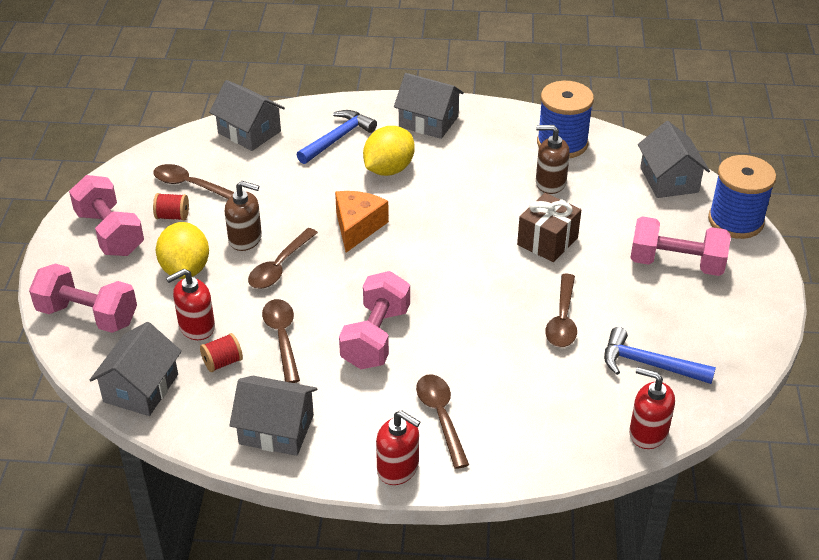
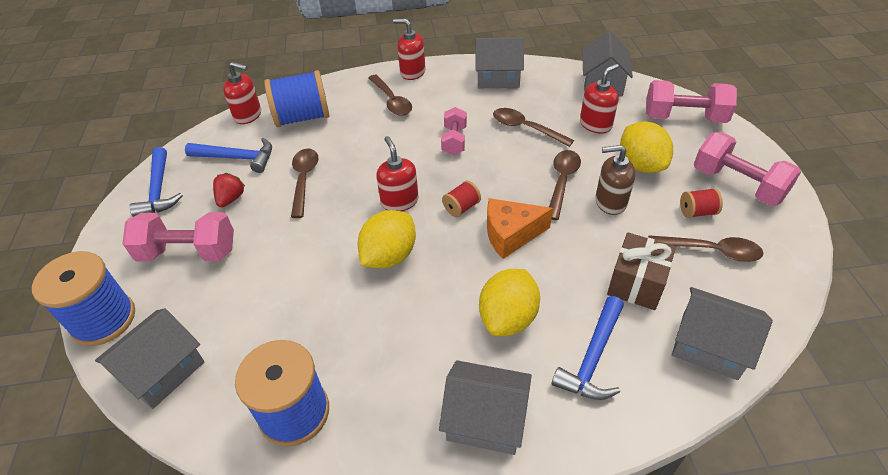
camera: 170 degrees right, 5 degrees up
red spool [200,333,243,372] -> red spool moved to [442,181,481,217]
brown spoon [262,299,300,383] -> brown spoon turned 150 degrees clockwise [493,108,574,147]
orange cheese [335,191,389,253] -> orange cheese turned 75 degrees clockwise [487,198,553,259]
pink dumbbell [339,271,410,369] -> pink dumbbell [441,107,467,155], size x0.62
brown gift [517,193,581,262] -> brown gift moved to [607,232,676,310]
brown soap dispenser [536,125,570,194] -> none
grey house [638,121,710,198] -> grey house turned 60 degrees clockwise [95,308,205,409]
none -> blue hammer [129,147,183,217]
none -> red strawberry [213,173,245,207]
none -> blue spool [264,70,330,127]
none -> yellow lemon [357,210,416,268]
none -> red soap dispenser [376,136,419,211]

